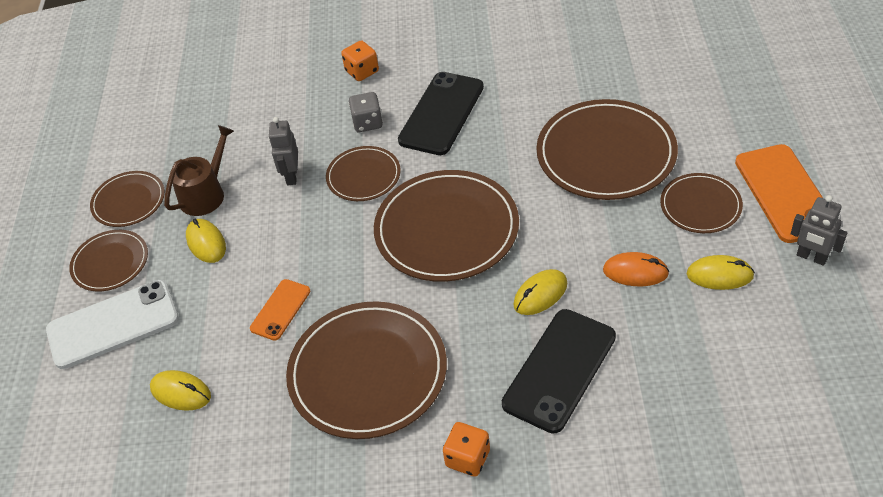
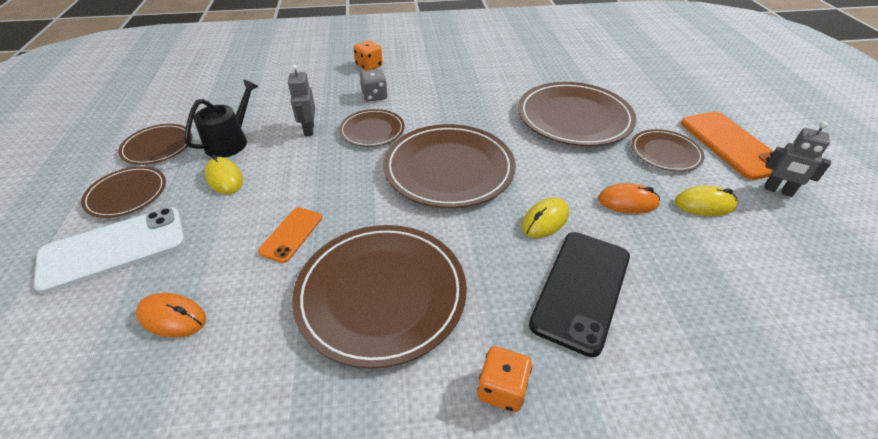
camera: 10 degrees left, 5 degrees down
yellow mouse [150,370,211,411] -> orange mouse [136,293,206,338]
brown watering can [164,125,234,216] -> black watering can [185,80,258,157]
black phone [398,72,484,155] -> none

